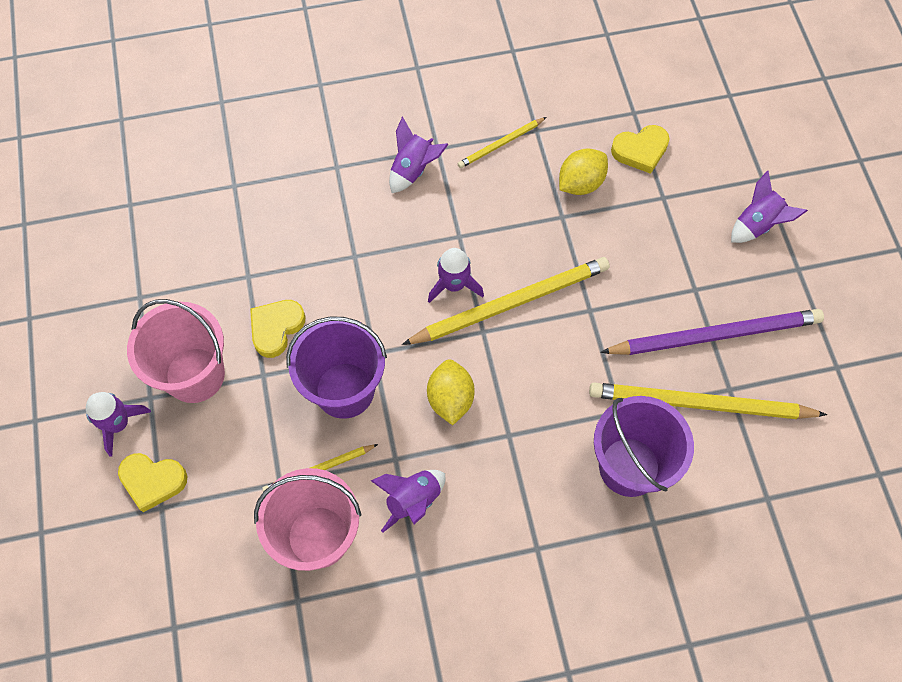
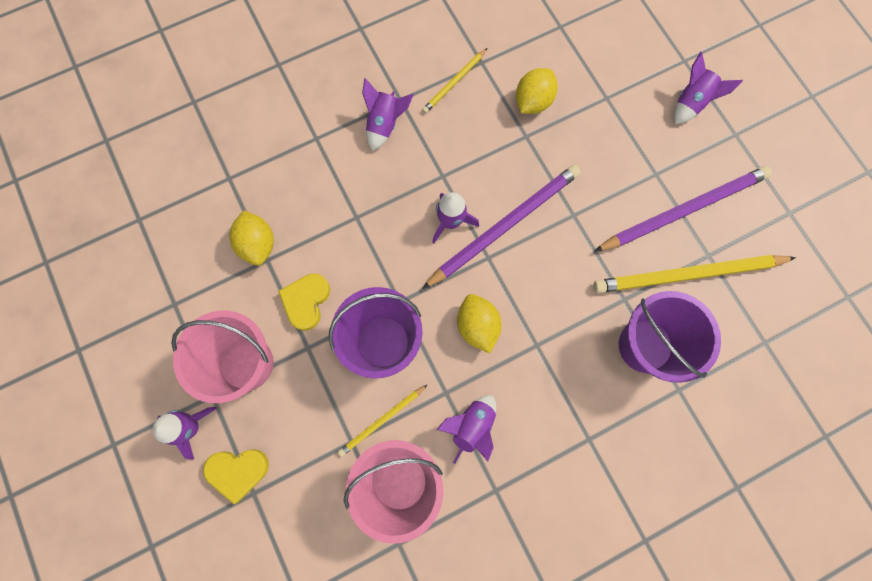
camera: 15 degrees left, 10 degrees up
yellow pencil [402,257,610,345] -> purple pencil [422,165,581,289]
yellow heart [611,125,669,174] -> none
none -> yellow lemon [229,210,274,266]

